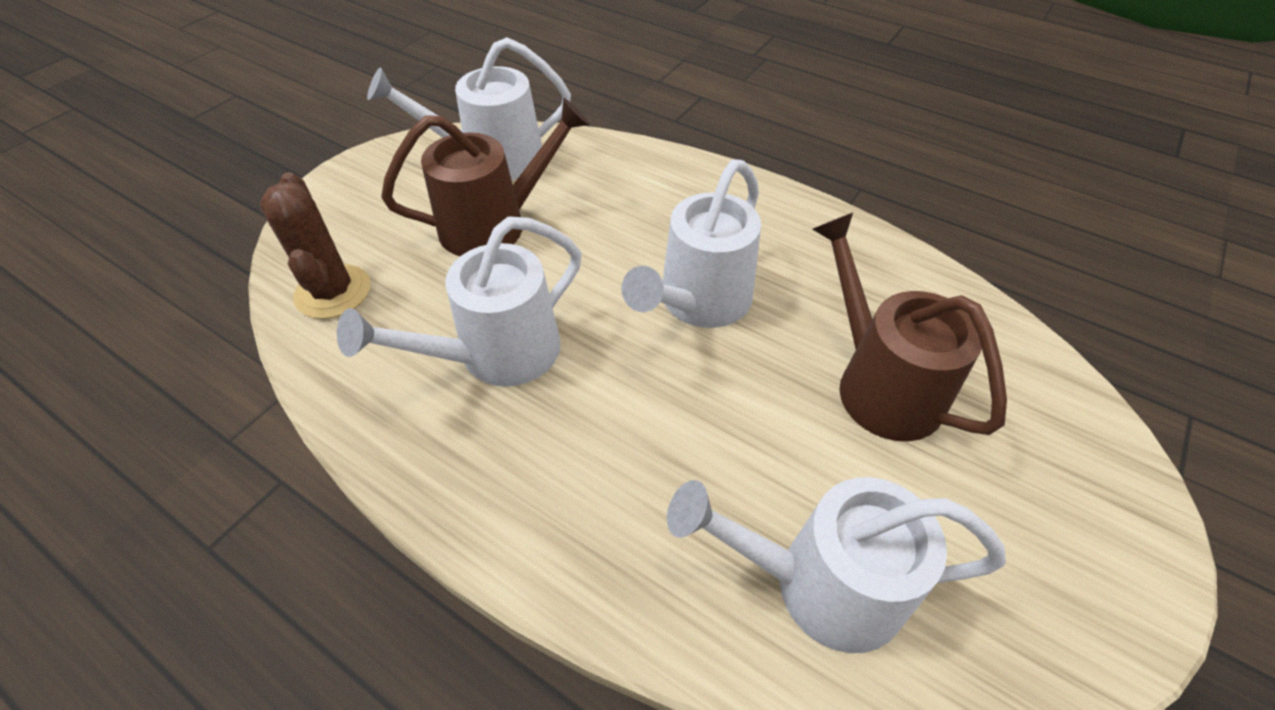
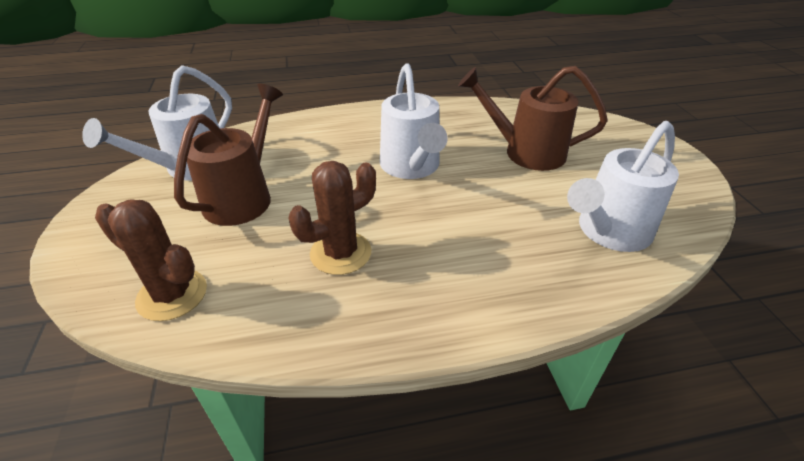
camera: 45 degrees left, 10 degrees down
white watering can [337,216,581,387] -> brown cactus [288,161,376,275]

